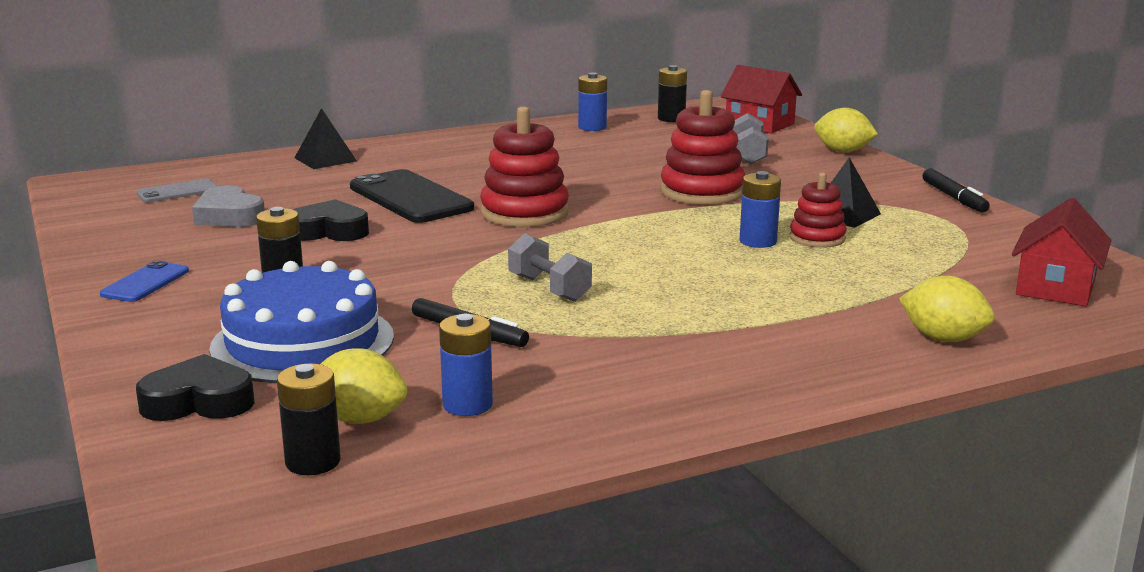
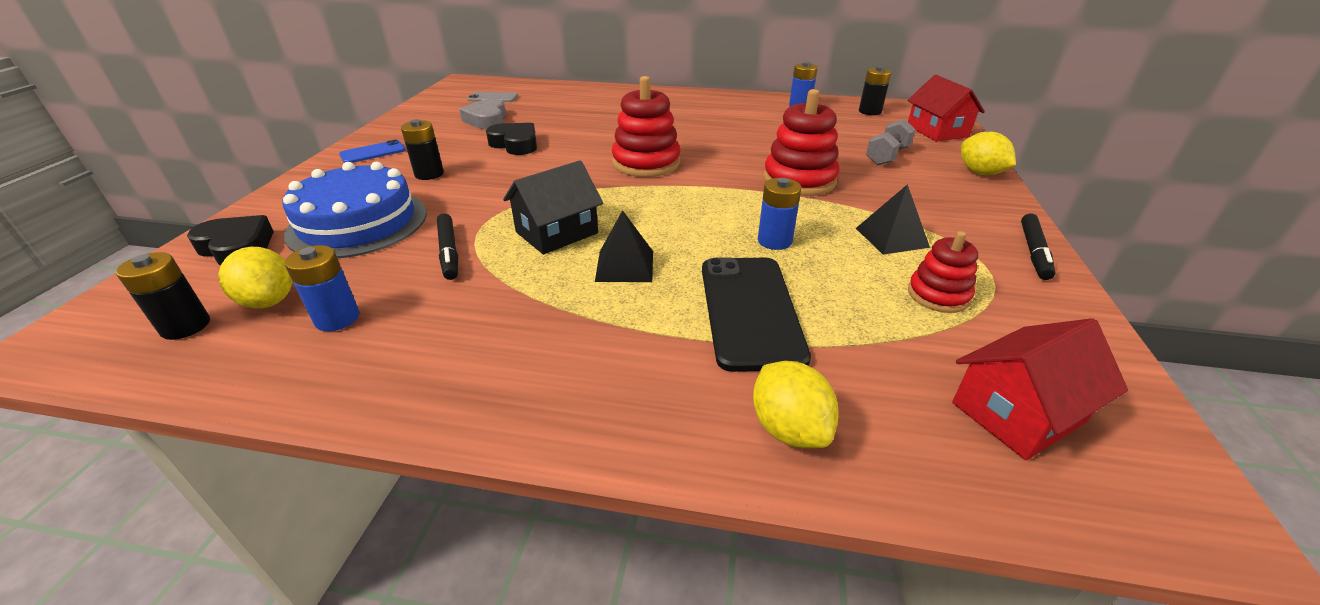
camera: 35 degrees right, 15 degrees up
black pyramid [294,108,357,169] -> black pyramid moved to [595,210,653,282]
black phone [350,169,474,223] -> black phone moved to [702,257,811,372]
grey dumbbell [508,233,592,302] -> black house [503,160,603,255]
red stacking toy [789,172,847,248] -> red stacking toy moved to [908,231,978,313]

